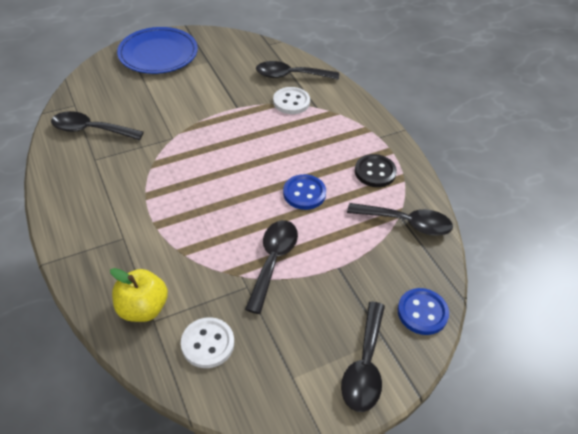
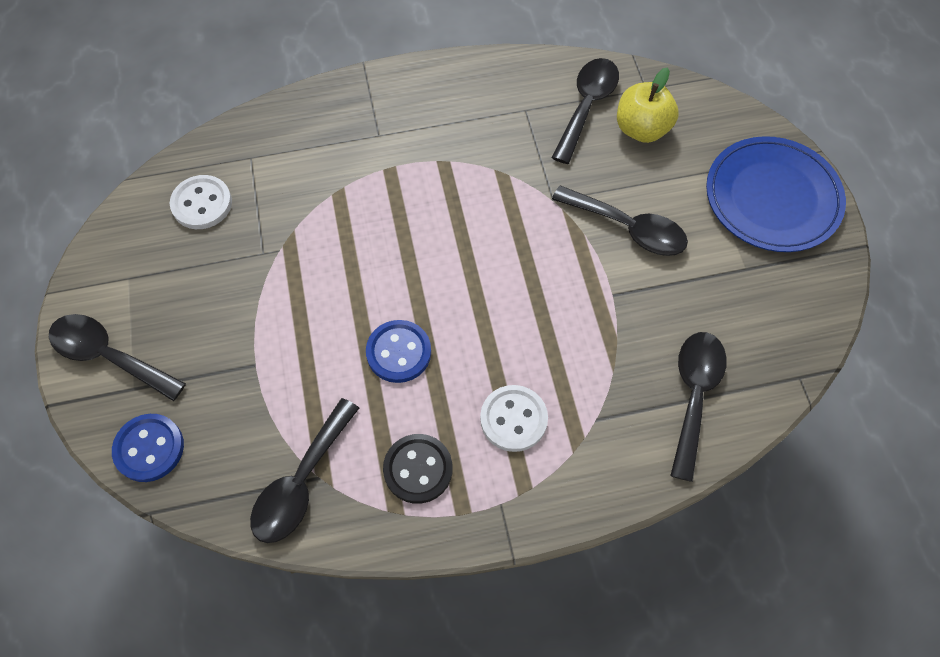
camera: 105 degrees right, 15 degrees up
yellow apple [110,268,168,322] -> yellow apple moved to [617,67,679,143]
black spoon [245,220,298,314] -> black spoon moved to [552,185,688,256]
white button [273,87,310,114] -> white button moved to [480,385,548,452]

